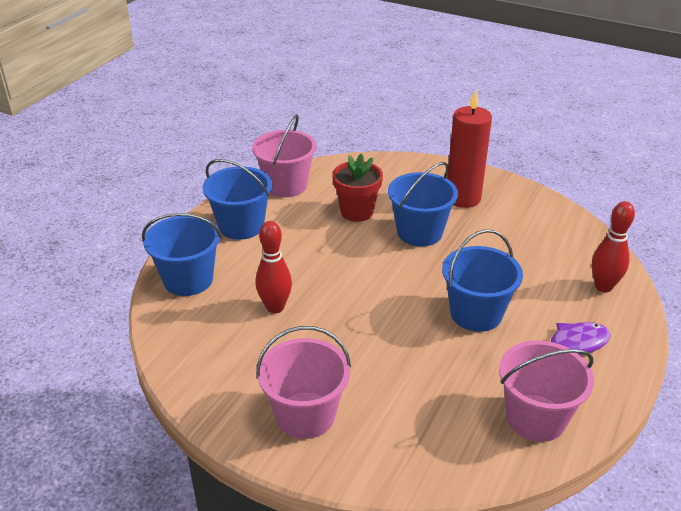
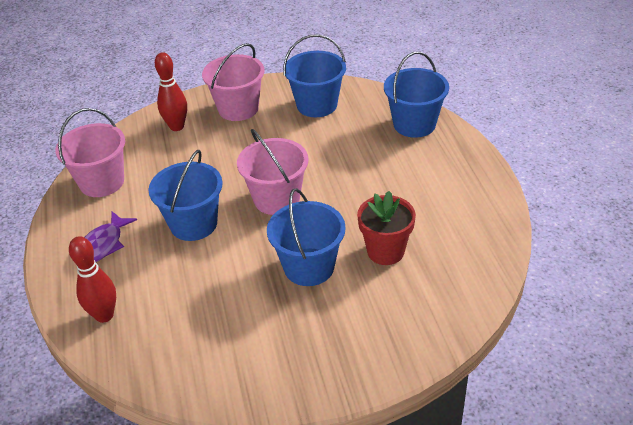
camera: 140 degrees right, 5 degrees up
blue bucket [203,159,272,240] -> blue bucket moved to [283,34,346,117]
pink bucket [252,114,316,197] -> pink bucket moved to [237,129,308,215]
red bowling pin [256,221,292,313] -> red bowling pin moved to [155,52,187,131]
red candle [447,90,492,208] -> none

